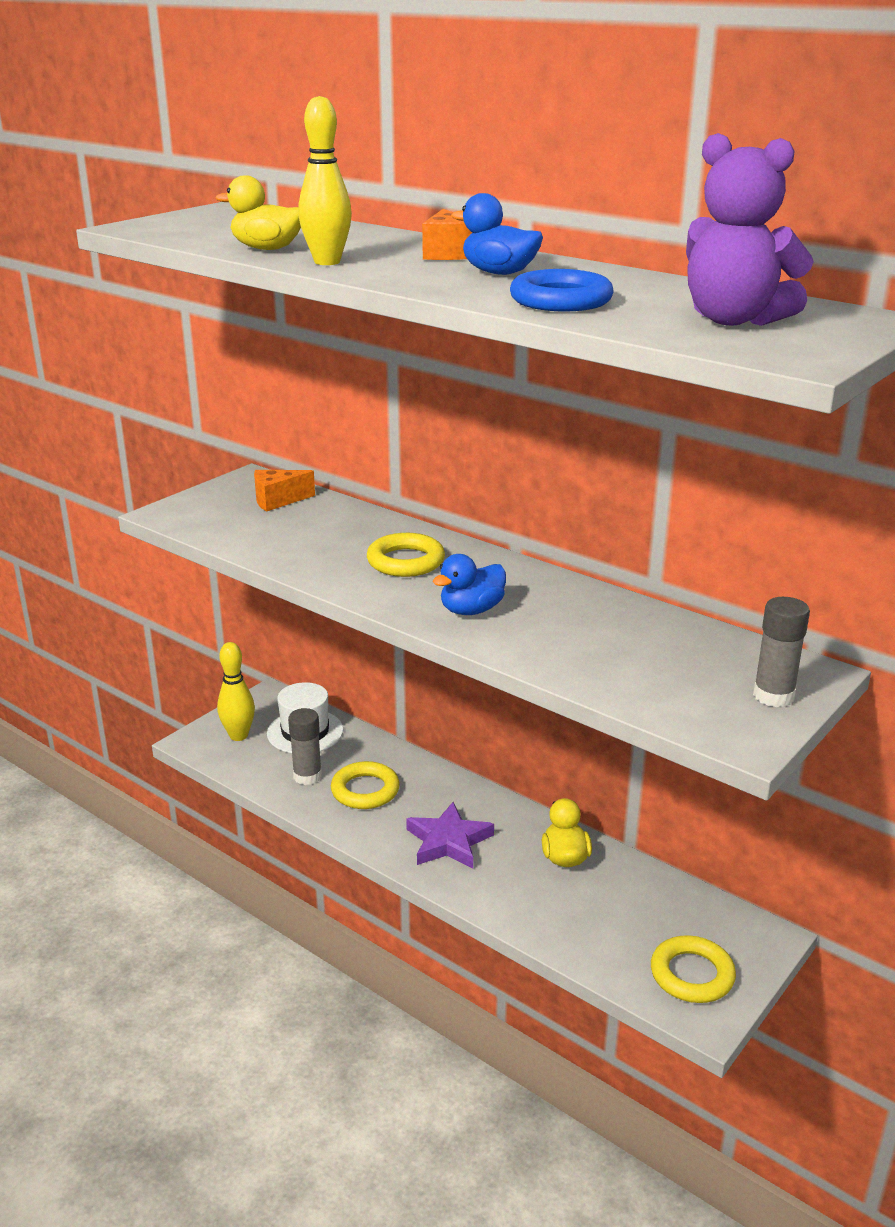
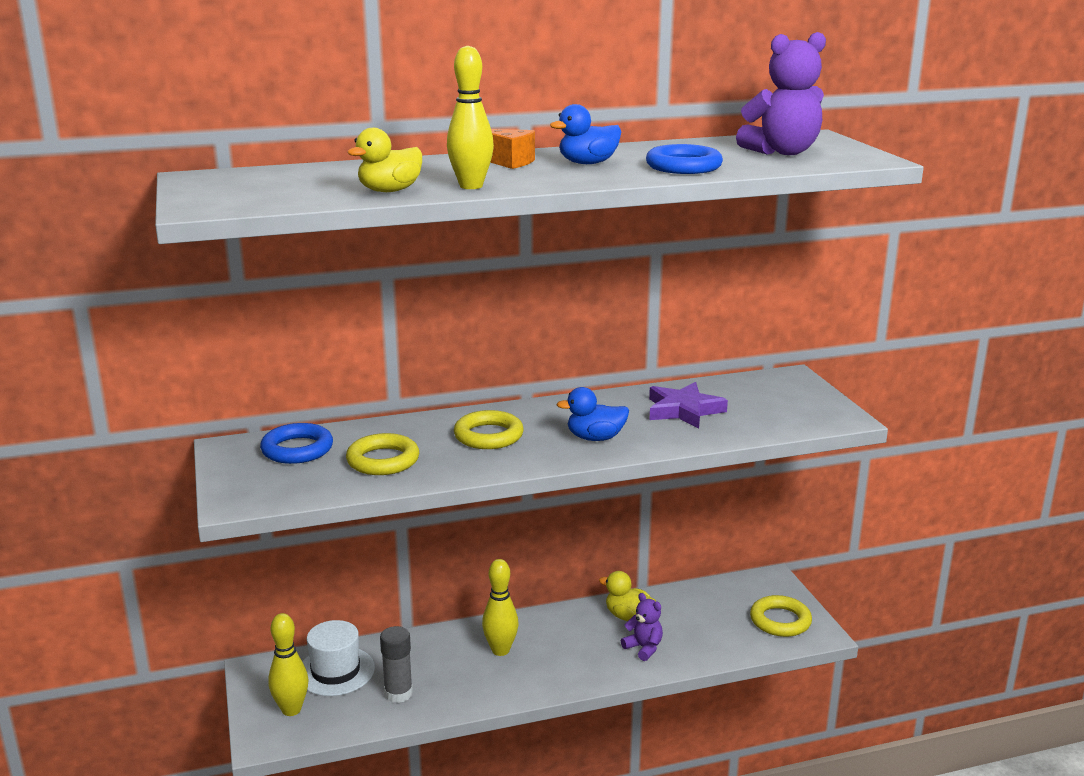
camera: 55 degrees left, 5 degrees down
orange cheese [254,470,315,512] -> blue ring [260,423,333,464]
yellow ring [331,761,400,809] -> yellow ring moved to [346,433,419,475]
purple star [406,802,494,869] -> purple star moved to [649,382,728,429]
blue duck [433,554,506,615] -> blue duck turned 90 degrees clockwise [556,387,629,441]
grey glue stick [753,597,810,707] -> none
none -> yellow bowling pin [482,559,519,656]
none -> purple teddy bear [621,593,663,661]

